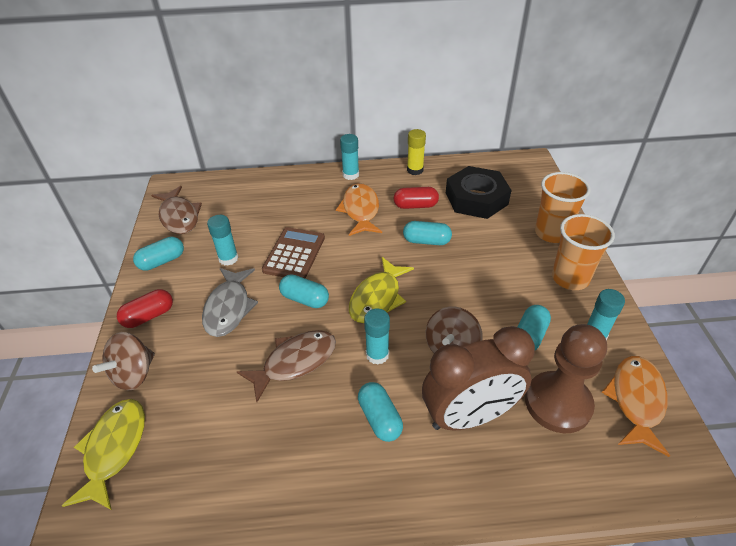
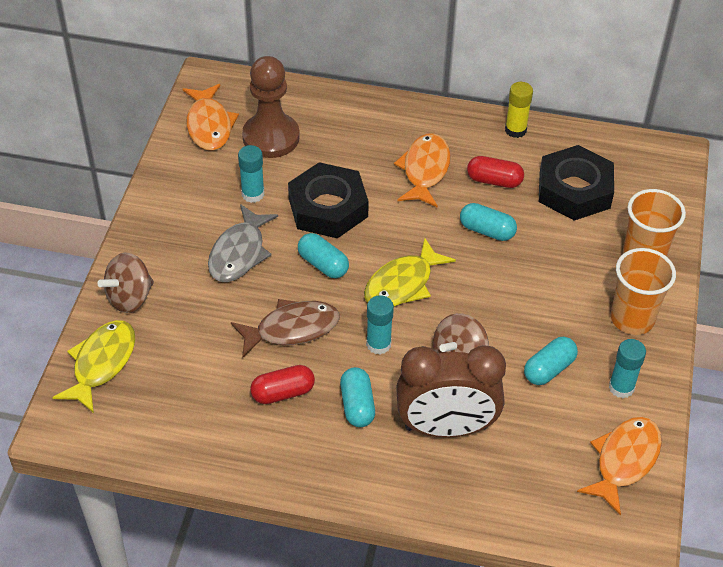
camera: 15 degrees right, 5 degrees up
red capsule [117,289,173,328] -> red capsule moved to [250,365,315,404]
turquoise capsule [133,237,184,271] -> none
brown fish [151,186,202,234] -> orange fish [183,84,239,151]
brown calculator [262,227,325,279] -> black nut [288,162,369,239]
turquoise glue stick [340,134,359,180] -> none
brown pawn [525,324,607,433] -> brown pawn moved to [242,56,300,158]

